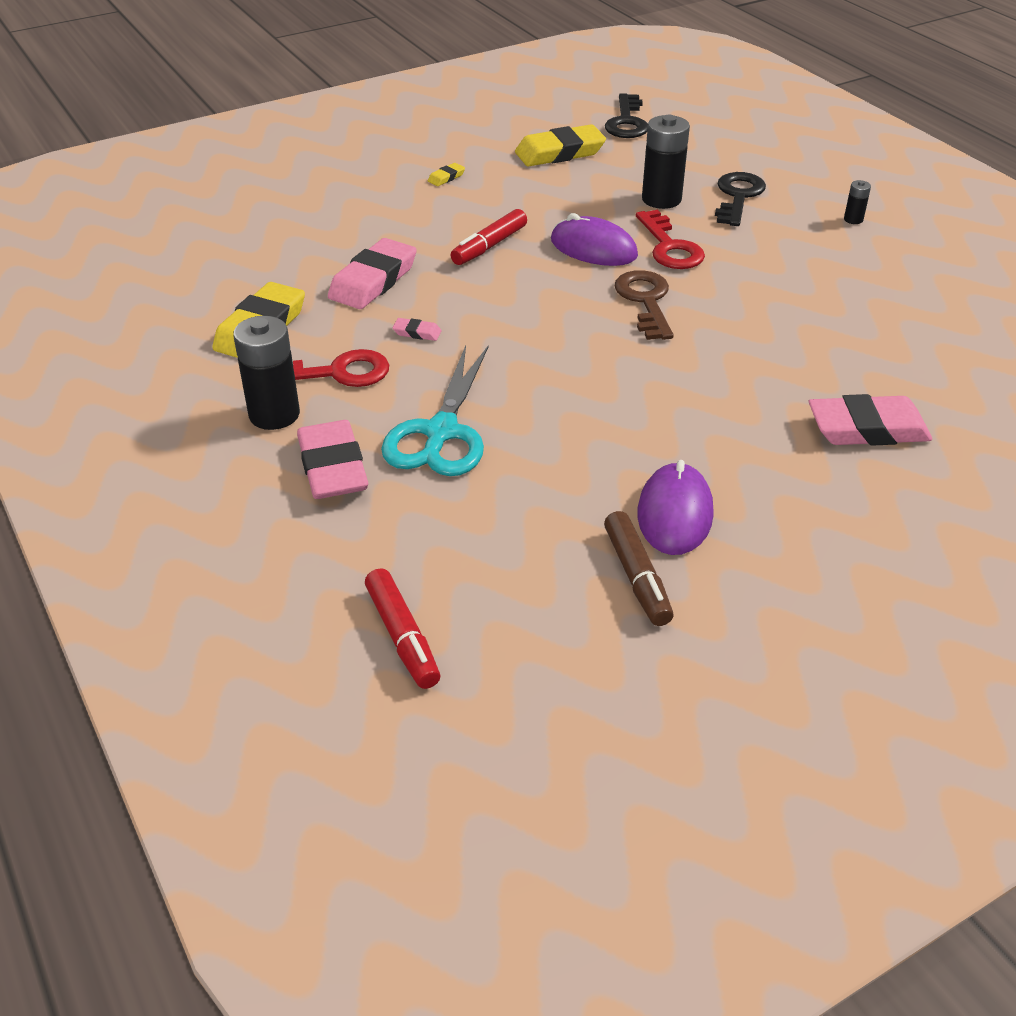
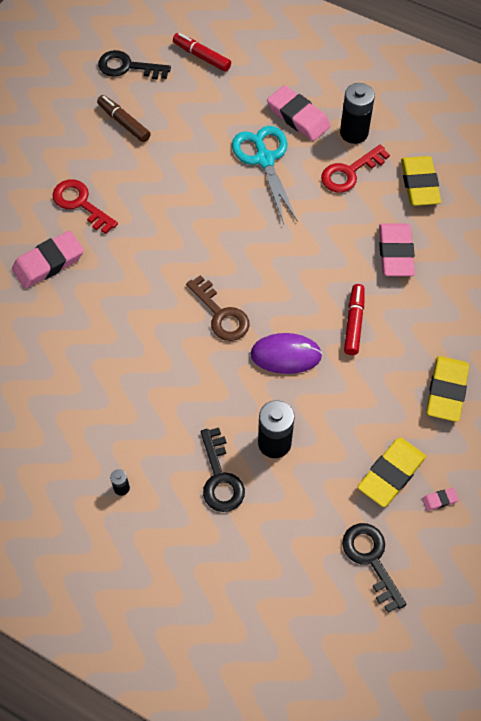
camera: 150 degrees right, 20 degrees up
pink eraser [393,318,441,341] -> pink eraser moved to [422,488,459,511]
yellow eraser [428,163,465,186] -> yellow eraser [426,356,469,422], size x2.32
red key [636,210,705,269] -> red key moved to [52,179,118,234]
purple mouse [638,460,714,555] -> none
none -> black key [98,50,171,80]

